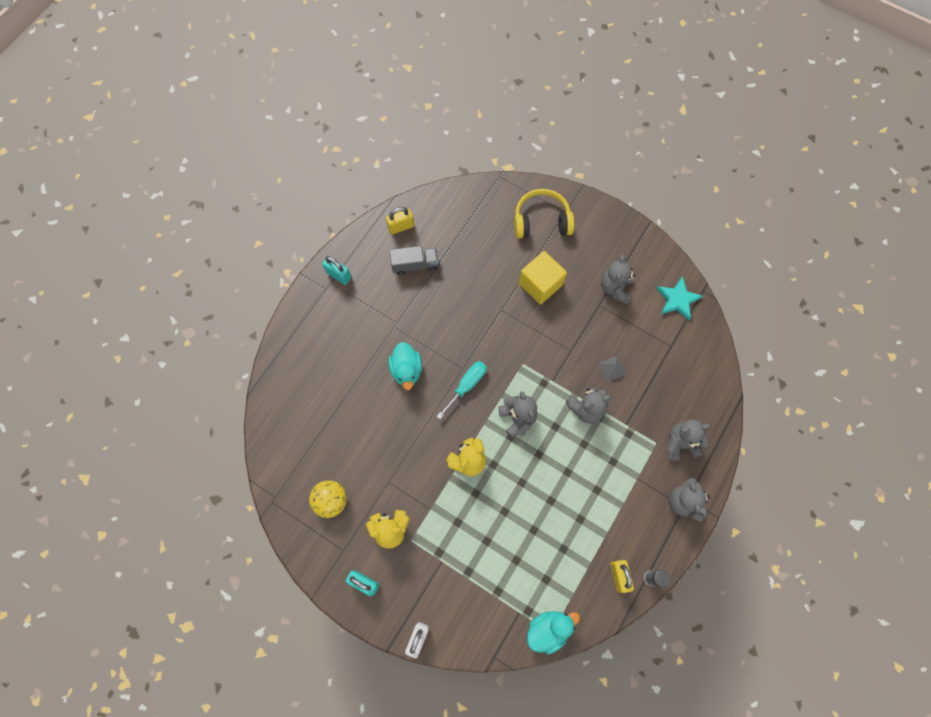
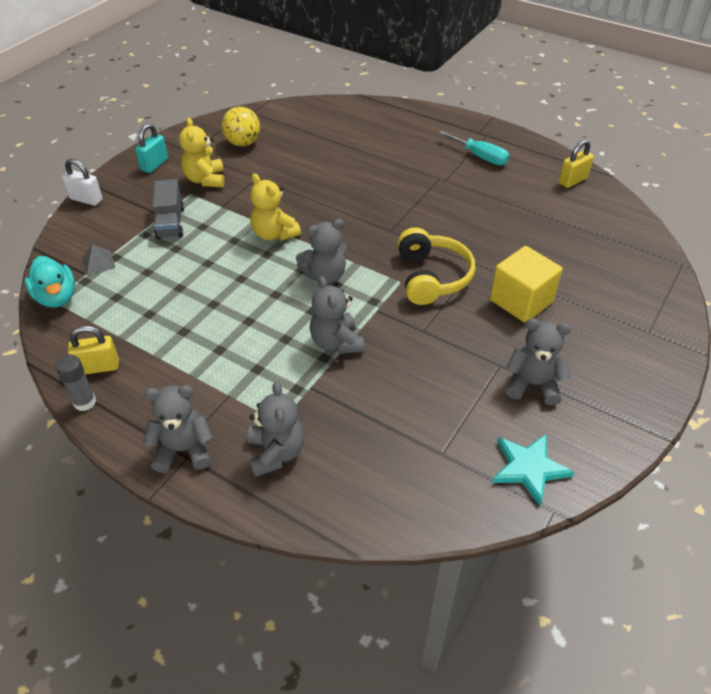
camera: 90 degrees right, 25 degrees down
turquoise padlock [322,256,351,285] -> none
yellow padlock [386,207,414,234] -> yellow padlock turned 75 degrees clockwise [559,140,594,188]
turquoise duck [388,342,422,390] -> none
grey truck [389,246,439,275] -> grey truck moved to [152,179,184,239]
turquoise screwdriver [436,361,486,419] -> turquoise screwdriver moved to [439,131,510,165]
yellow headphones [514,189,575,238] -> yellow headphones moved to [398,227,476,305]
grey pyramid [598,356,627,383] -> grey pyramid moved to [82,244,115,275]

